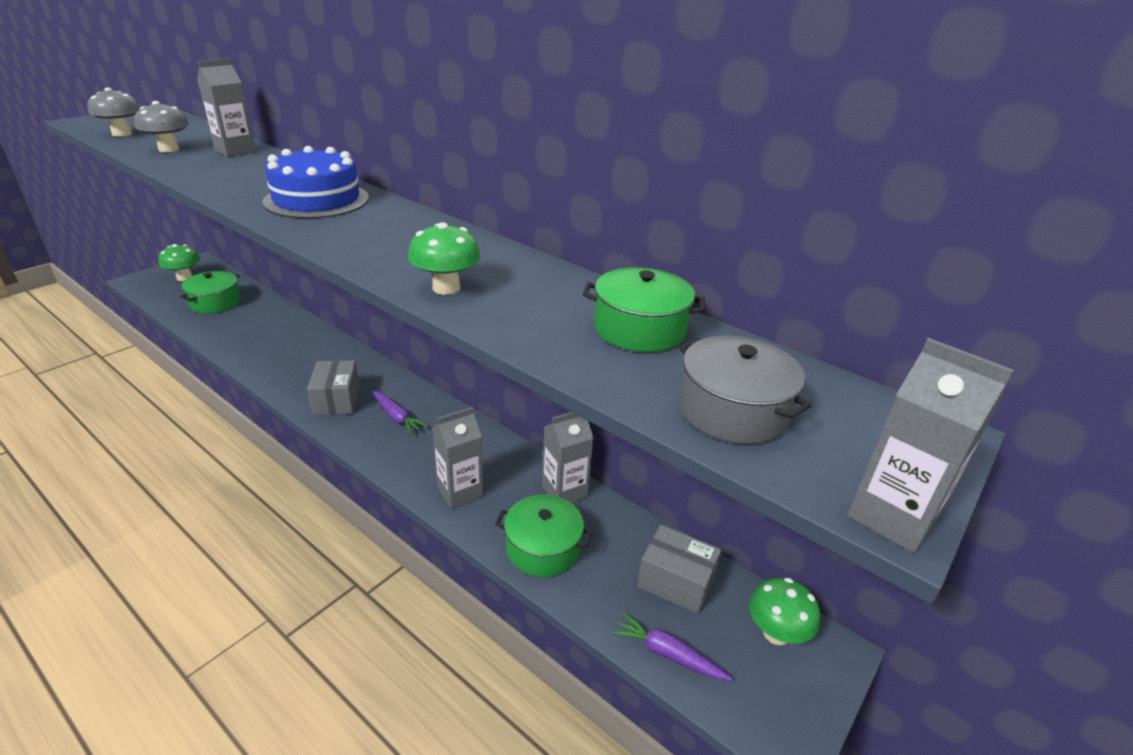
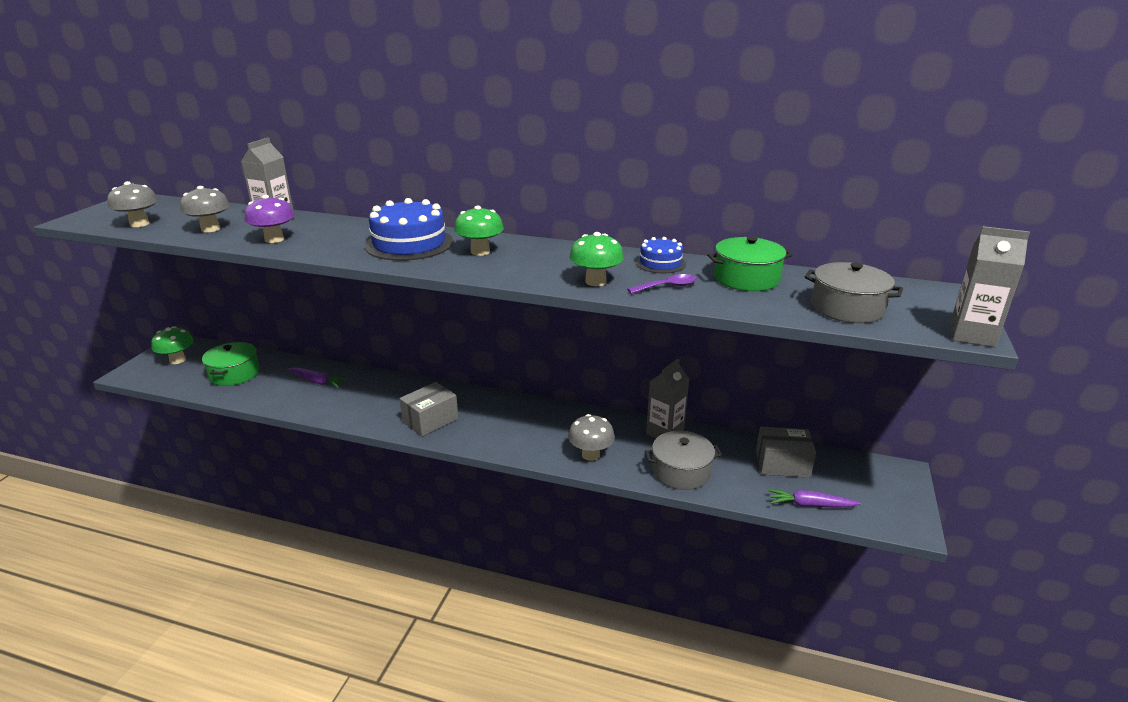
camera: 20 degrees left, 5 degrees down
grey box [307,360,359,416] -> grey box turned 75 degrees clockwise [399,382,458,437]
purple carrot [372,391,428,435] -> purple carrot moved to [288,367,348,387]
grey carton [432,407,483,509] -> grey mushroom [568,414,615,461]
green pot [495,495,593,577] -> grey pot [645,431,722,490]
green mushroom [749,578,820,645] -> green mushroom moved to [454,205,504,256]
none -> purple mushroom [244,195,295,243]
none -> purple spoon [627,274,697,294]
none -> blue cake [635,237,686,273]

